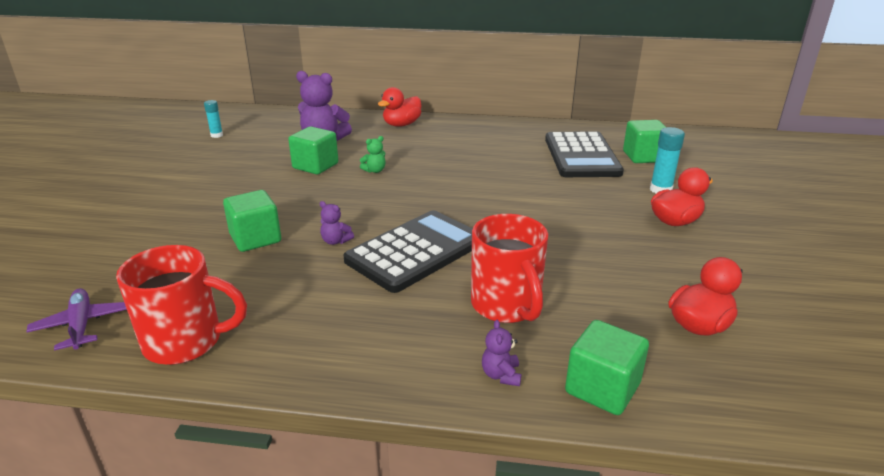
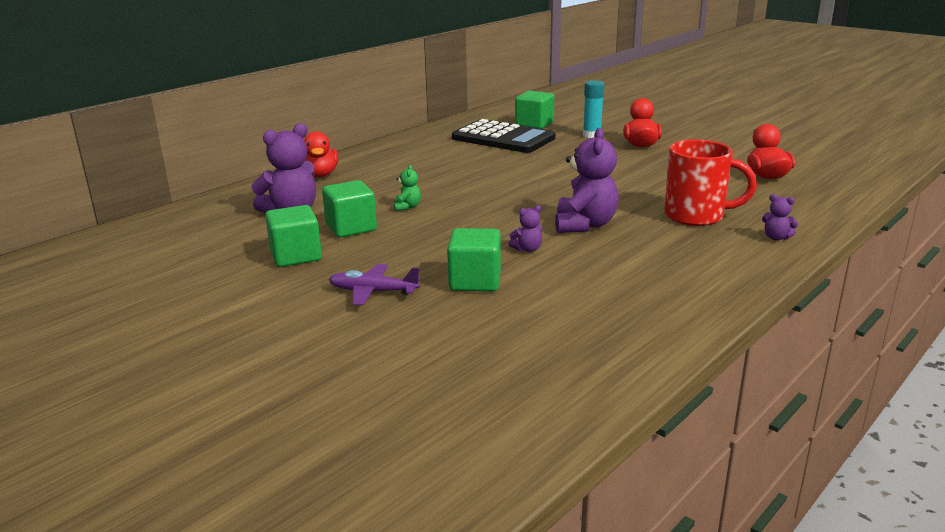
camera: 55 degrees left, 5 degrees down
purple plane [26,288,127,351] -> purple plane moved to [329,264,420,305]
red mug [116,245,247,365] -> none
turquoise glue stick [204,100,223,138] -> none
black calculator [343,210,473,293] -> purple teddy bear [555,128,619,233]
green cube [565,320,649,415] -> green cube moved to [265,205,322,267]

